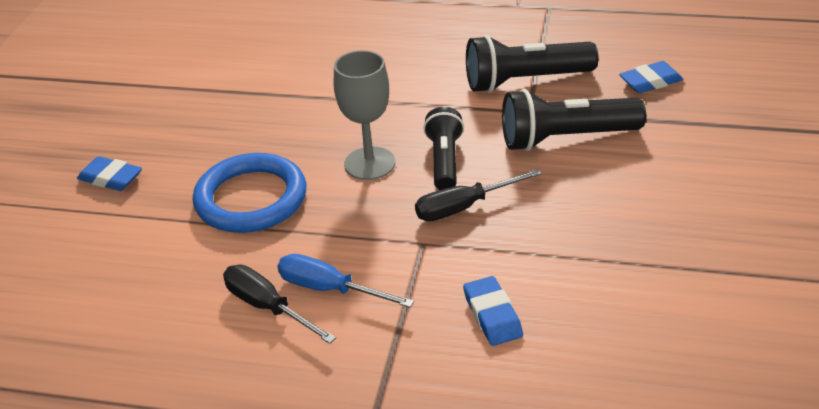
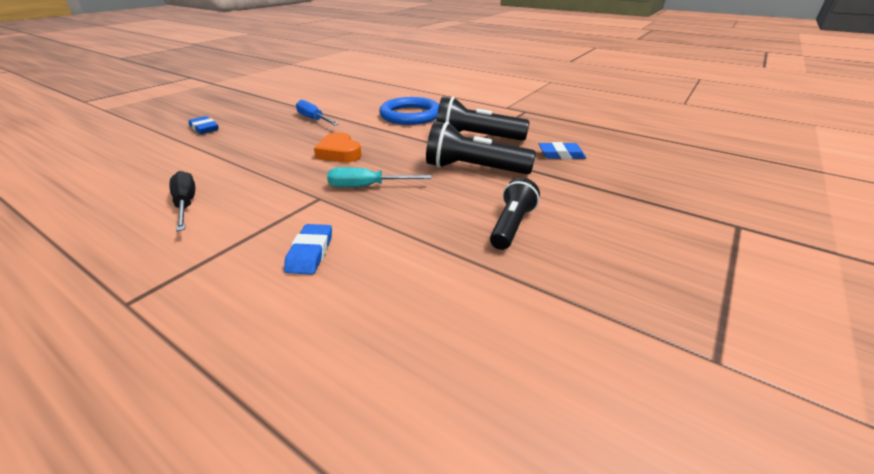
camera: 20 degrees right, 5 degrees down
blue ring [193,153,307,233] -> blue ring moved to [379,97,439,125]
blue screwdriver [278,254,414,308] -> blue screwdriver moved to [296,100,339,125]
grey goblet [334,50,395,180] -> orange heart [314,133,362,162]
black screwdriver [415,169,542,221] -> turquoise screwdriver [327,167,432,187]
black flashlight [423,107,464,190] -> black flashlight moved to [490,178,540,250]

